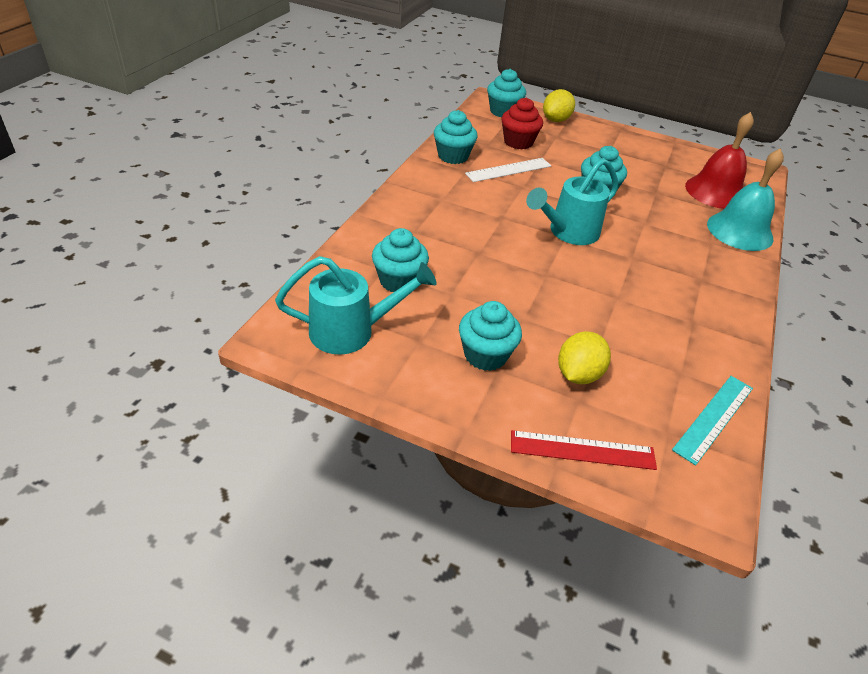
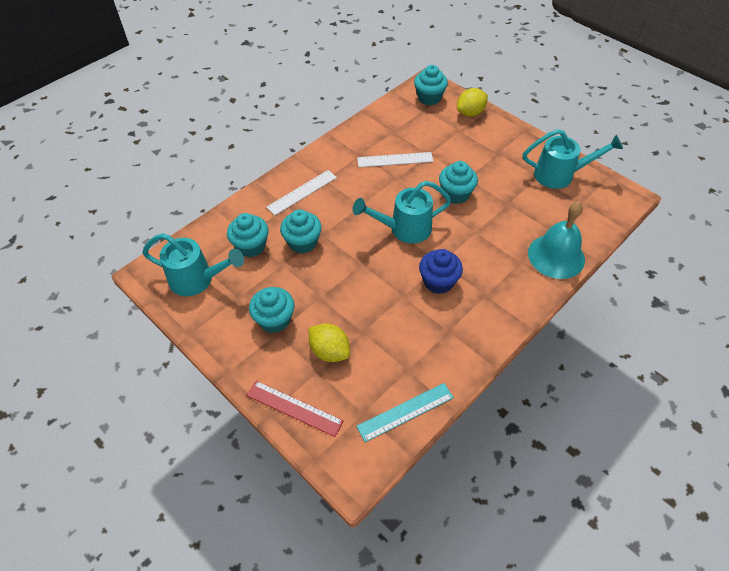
camera: 25 degrees right, 10 degrees up
turquoise cupcake [434,110,478,164] -> turquoise cupcake moved to [280,209,322,254]
red cupcake [501,98,543,149] -> none
yellow lemon [558,331,611,384] -> yellow lemon turned 75 degrees clockwise [309,323,350,362]
red bell [685,112,754,209] -> none
none -> white ruler [266,170,337,215]
none -> blue cupcake [419,249,463,294]
none -> turquoise watering can [523,129,623,189]

